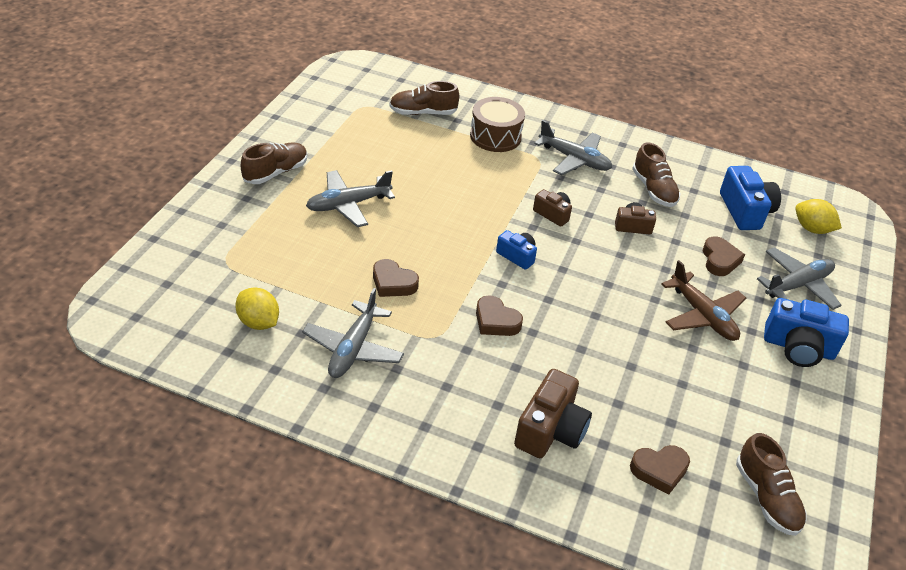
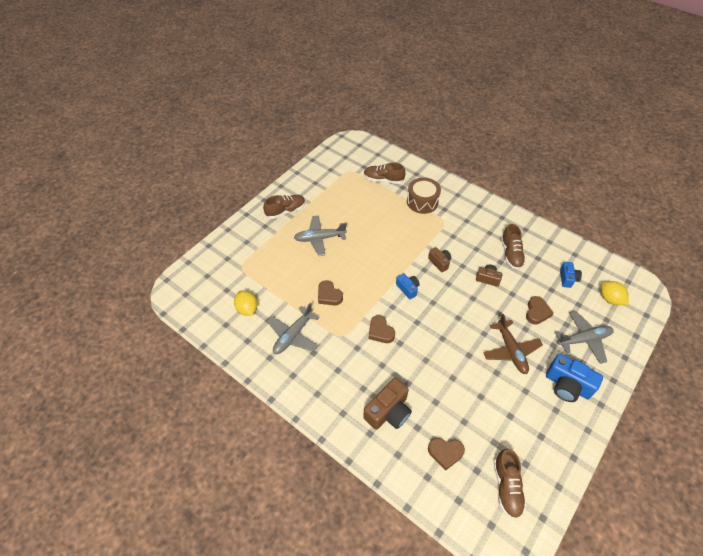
camera: 20 degrees right, 10 degrees up
grey plane [534,120,612,175] -> none
blue camera [720,166,781,230] -> blue camera [560,262,582,288], size x0.58

